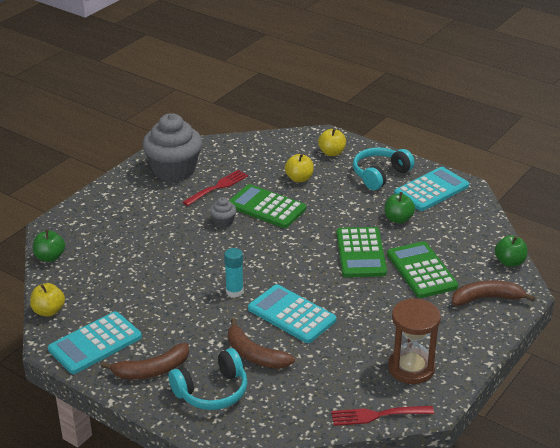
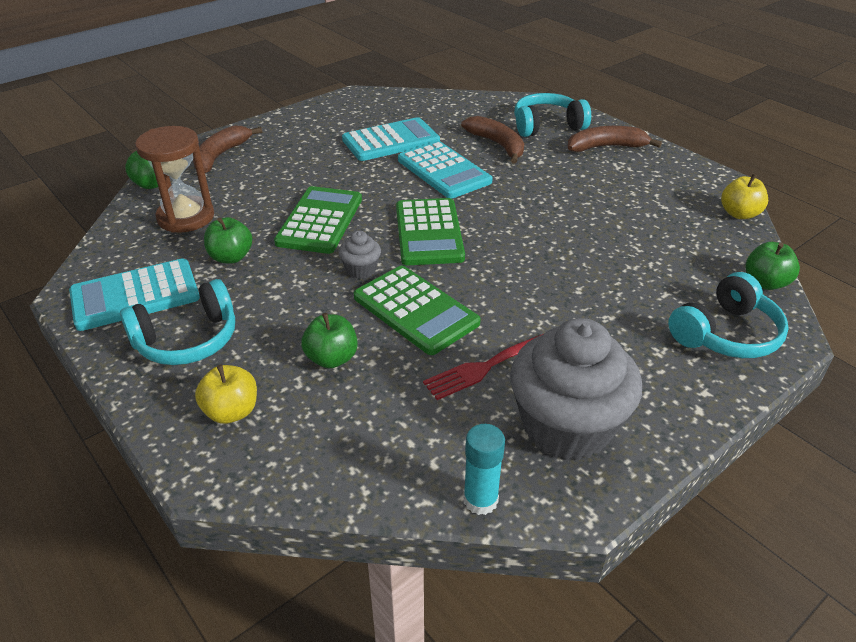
camera: 165 degrees left, 5 degrees up
turquoise calculator [48,311,142,374] -> turquoise calculator moved to [342,117,440,161]
grey cupcake [210,197,236,228] -> grey cupcake moved to [339,231,381,279]
turquoise glue stick [224,248,244,297] -> turquoise glue stick moved to [463,424,505,515]
yellow apple [285,154,314,182] -> green apple [301,313,358,368]
red fork [331,406,434,426] -> none
green calculator [387,241,458,298] -> green calculator moved to [396,198,465,265]
brown hourglass [388,298,441,384] -> brown hourglass moved to [135,126,214,233]
brown banana [452,280,535,306] -> brown banana turned 105 degrees clockwise [193,126,262,173]
none -> turquoise headphones [668,272,789,358]

